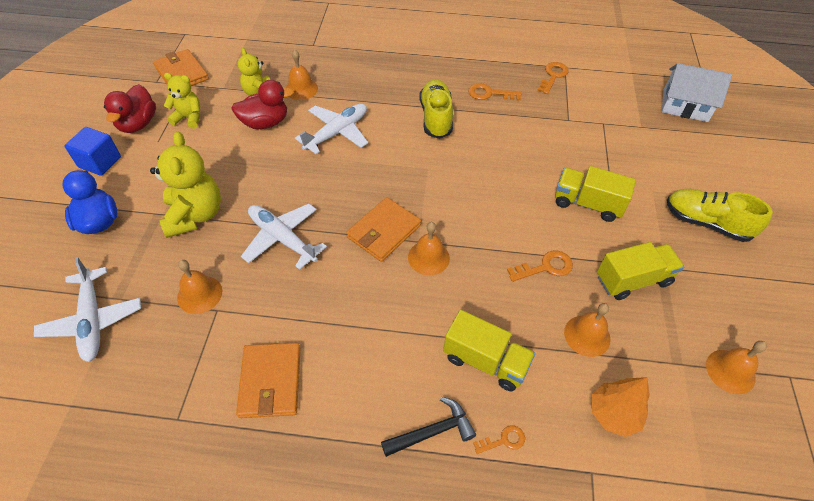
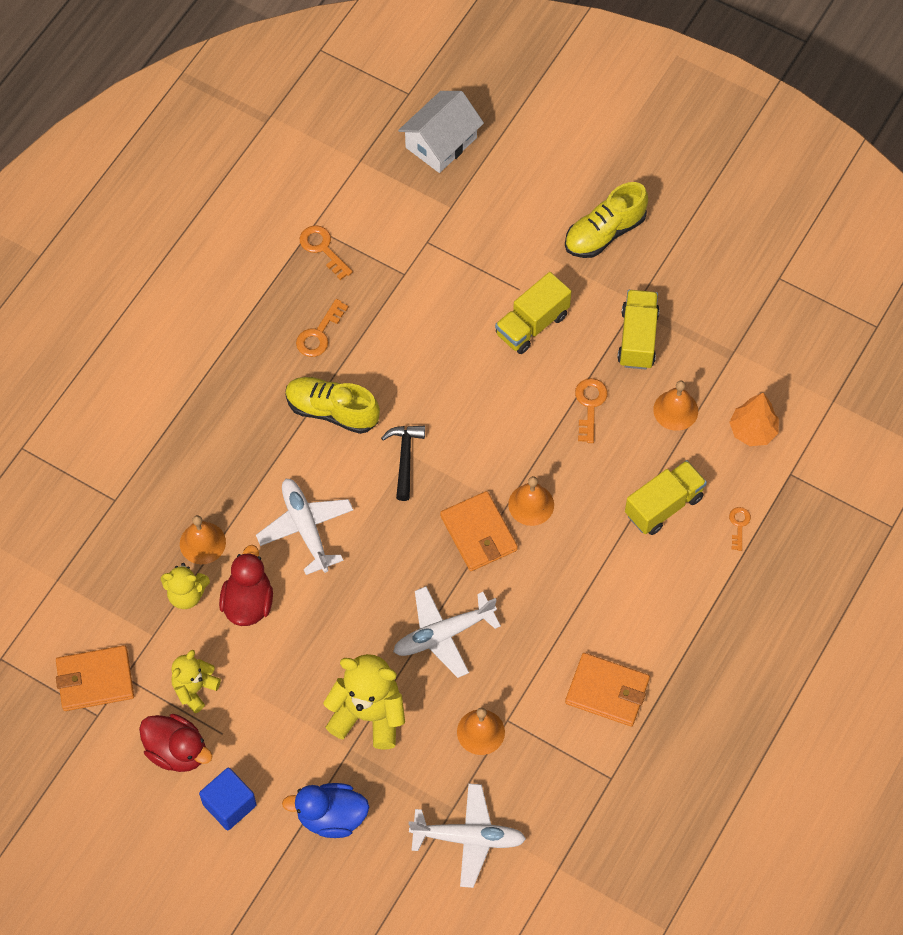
camera: 65 degrees left, 10 degrees up
black hammer [381,397,476,457] -> black hammer moved to [381,426,425,501]
orange bell [706,341,767,394] -> none

